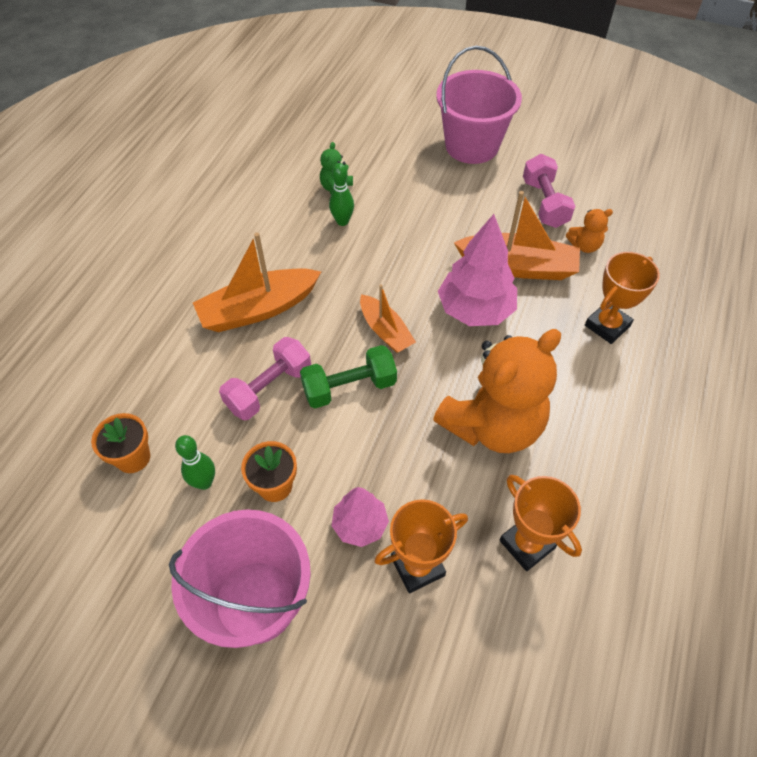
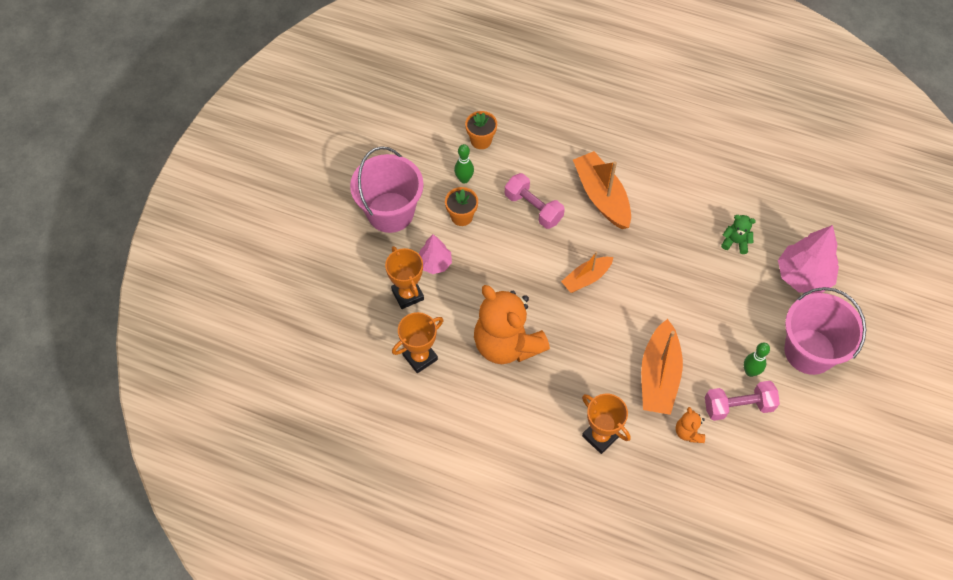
camera: 90 degrees right, 5 degrees up
green dumbbell [300,345,397,408] -> none
green bowling pin [329,163,354,226] -> green bowling pin moved to [744,343,770,377]
pink tree [438,214,517,326] -> pink tree moved to [778,225,839,294]

